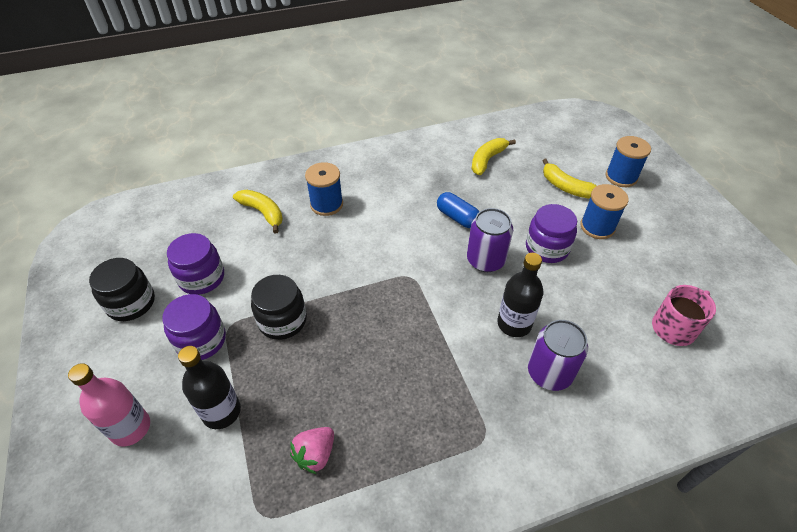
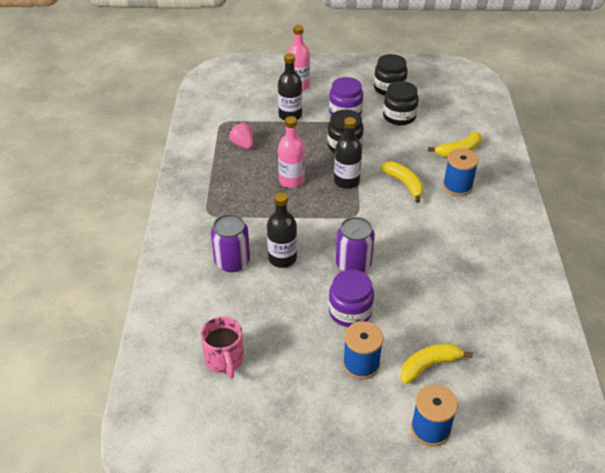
camera: 110 degrees right, 5 degrees down
purple jar [167,233,224,295] -> black jar [383,81,419,125]
blue capsule [437,192,479,228] -> none
yellow banana [472,138,516,175] -> yellow banana moved to [380,162,424,203]
none -> pink bottle [278,116,305,188]
none -> black bottle [334,117,362,189]

